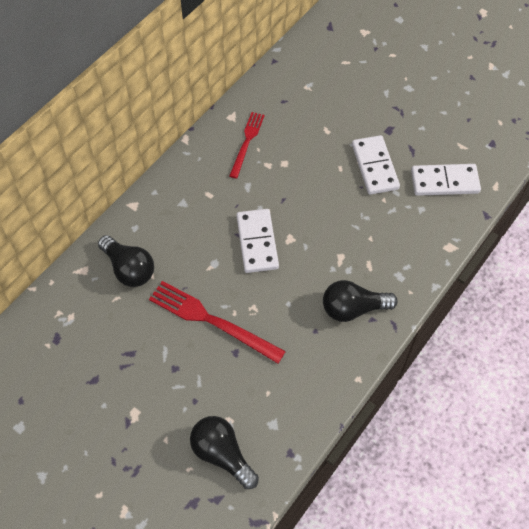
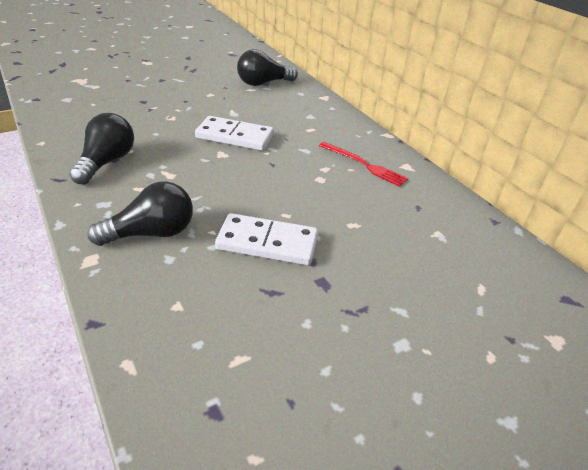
camera: 110 degrees right, 20 degrees down
red fork [149,281,286,363] -> none
black light bulb [190,416,259,489] -> black light bulb moved to [87,181,193,246]
white domino [411,164,481,196] -> none

